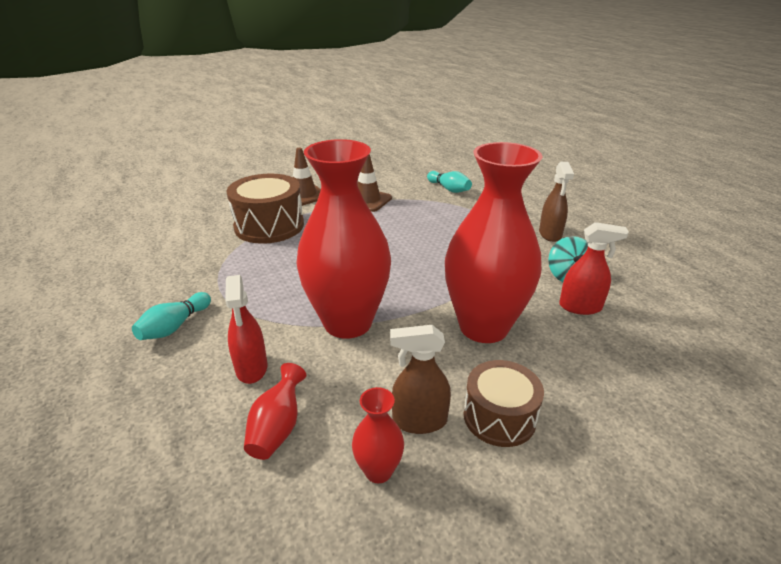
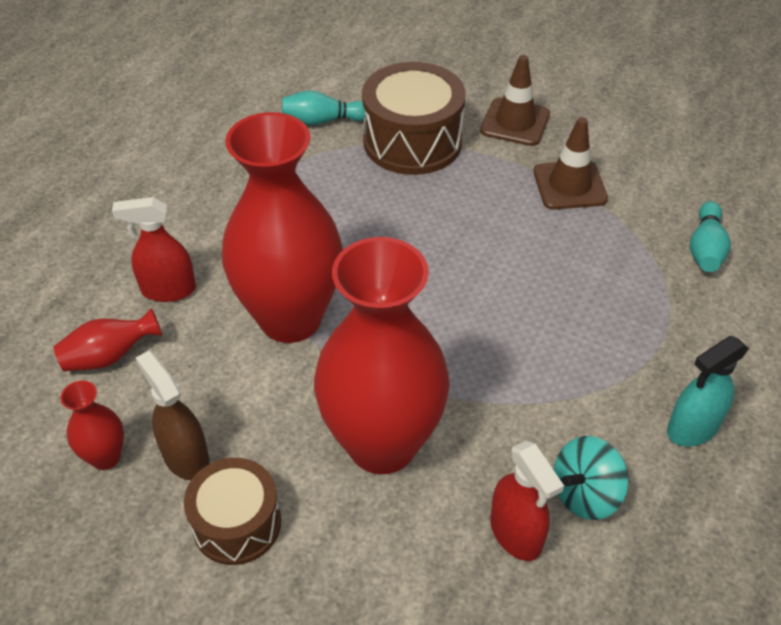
camera: 55 degrees right, 15 degrees up
turquoise bowling pin [132,292,211,340] -> turquoise bowling pin moved to [282,90,365,125]
red spray bottle [225,275,268,384] -> red spray bottle turned 45 degrees clockwise [112,197,196,302]
brown spray bottle [539,162,574,242] -> turquoise spray bottle [667,336,749,446]

